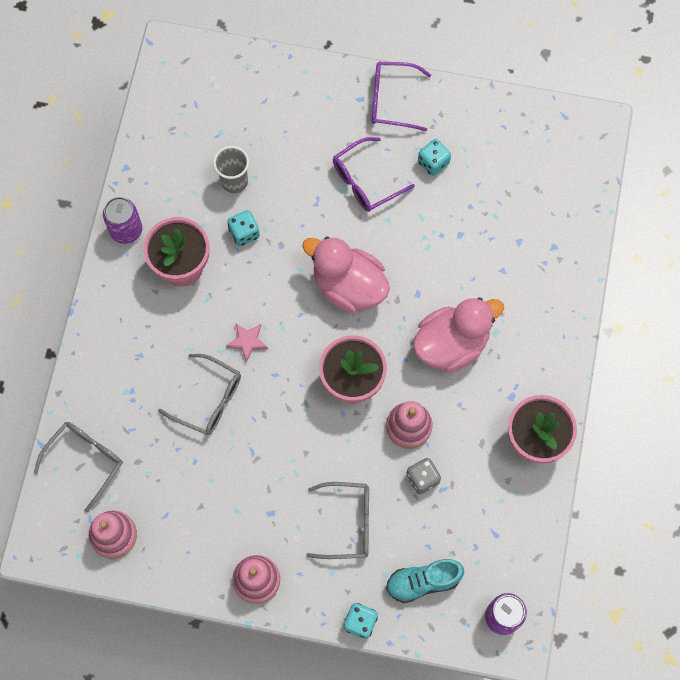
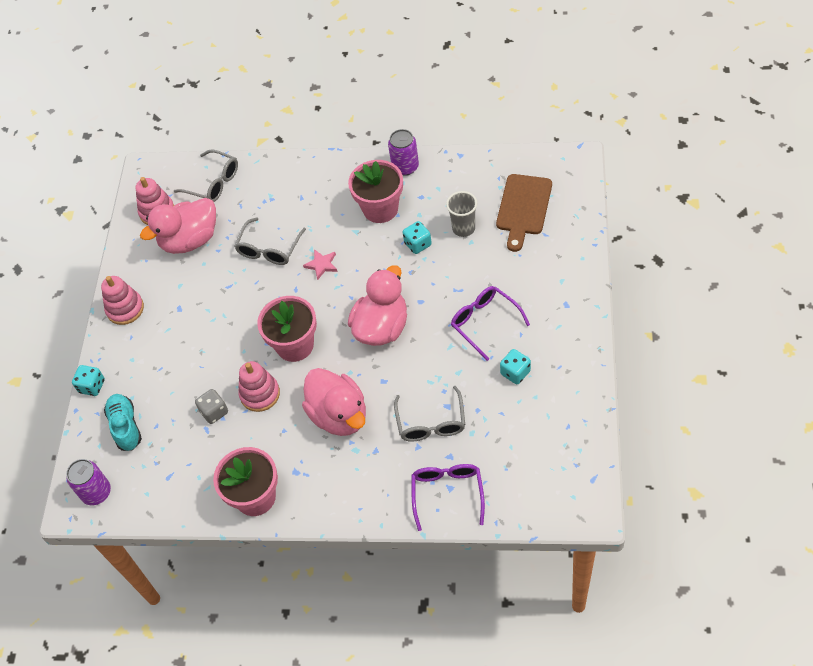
camera: 90 degrees right, 15 degrees down
grey glasses [306,482,369,559] -> grey glasses moved to [394,386,465,442]
purple glasses [372,62,431,131] -> purple glasses moved to [412,464,485,531]
none -> pink duck [140,198,216,254]
none -> brown cutting board [496,174,552,252]

